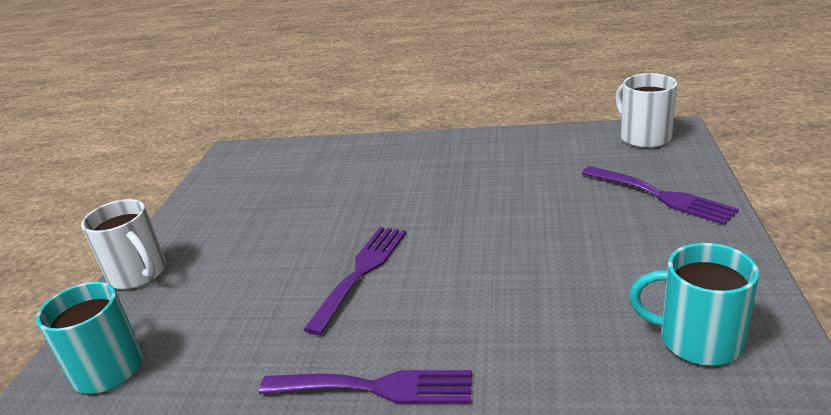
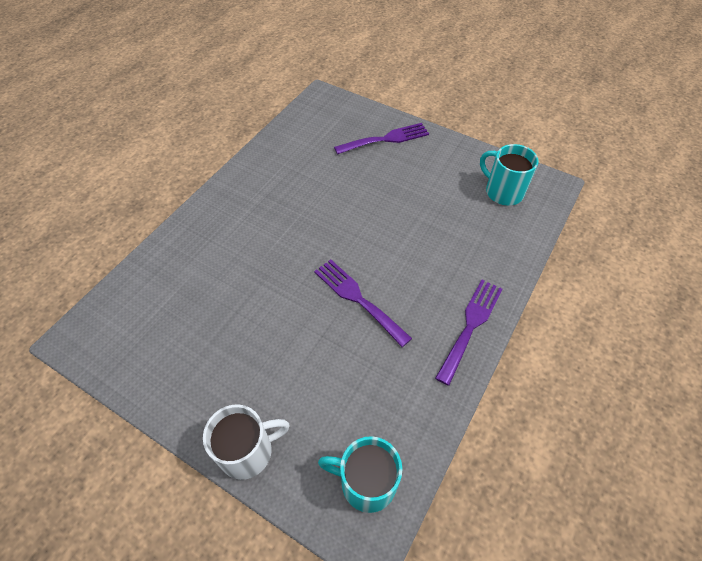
camera: 70 degrees left, 25 degrees up
white mug [615,73,677,148] -> none
turquoise mug [629,243,759,365] -> turquoise mug turned 90 degrees clockwise [480,144,538,206]

